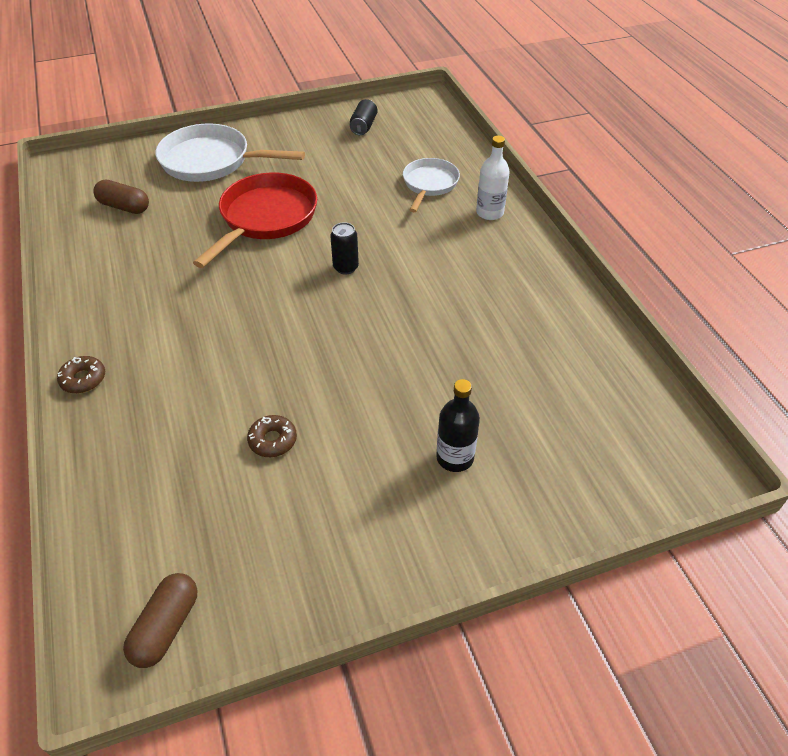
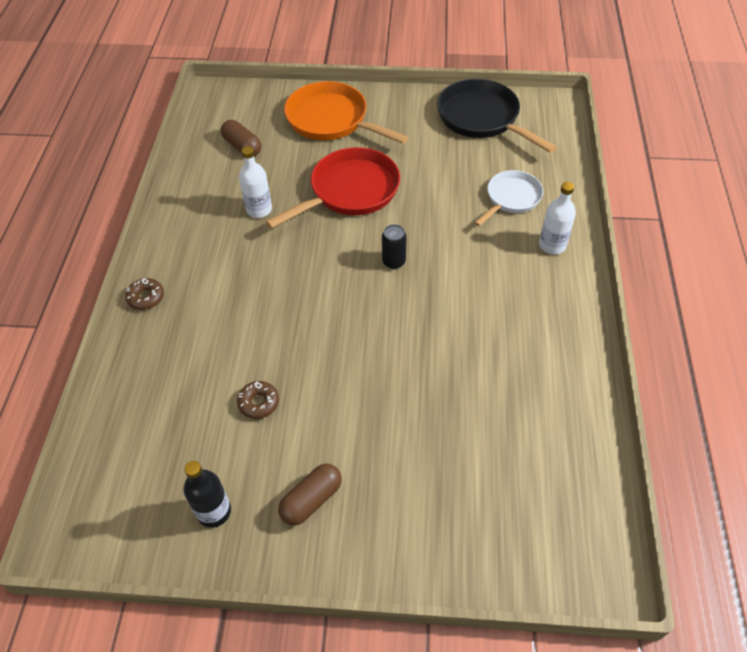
camera: 25 degrees right, 5 degrees up
brown capsule [123,573,197,668] -> brown capsule moved to [278,463,342,525]
white pan [156,123,305,182] -> orange pan [284,81,409,144]
black can [350,99,378,135] -> black pan [437,79,557,153]
black bottle [436,379,480,472] -> black bottle moved to [184,461,231,528]
none -> white bottle [239,146,272,218]

